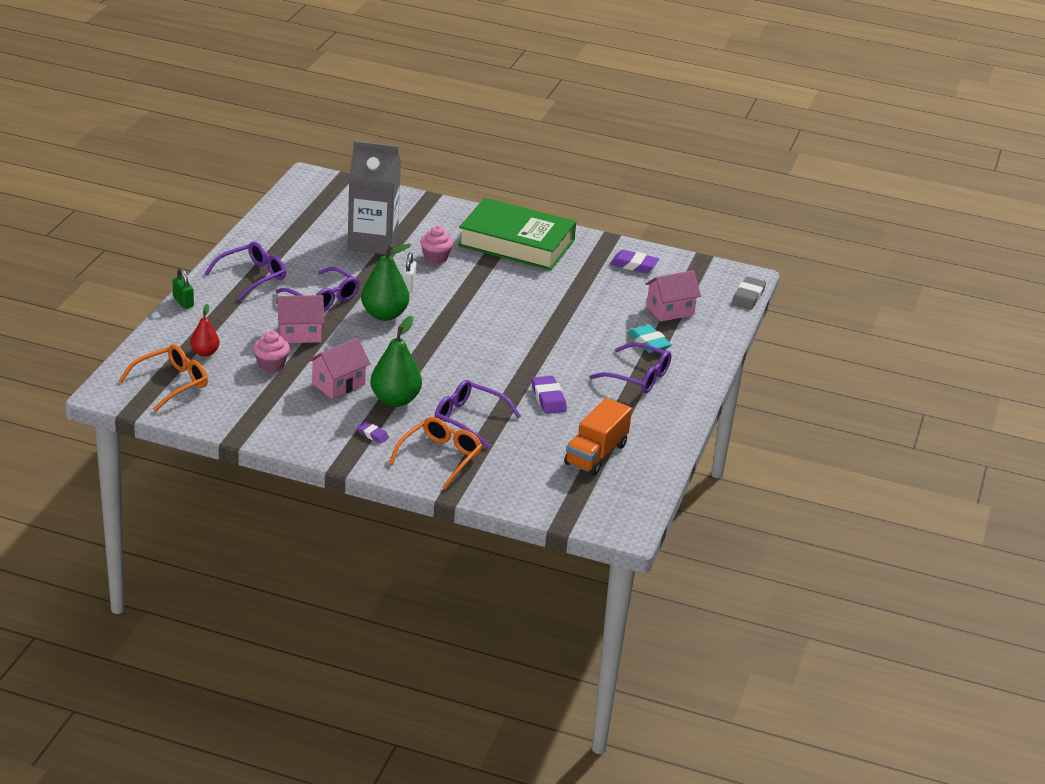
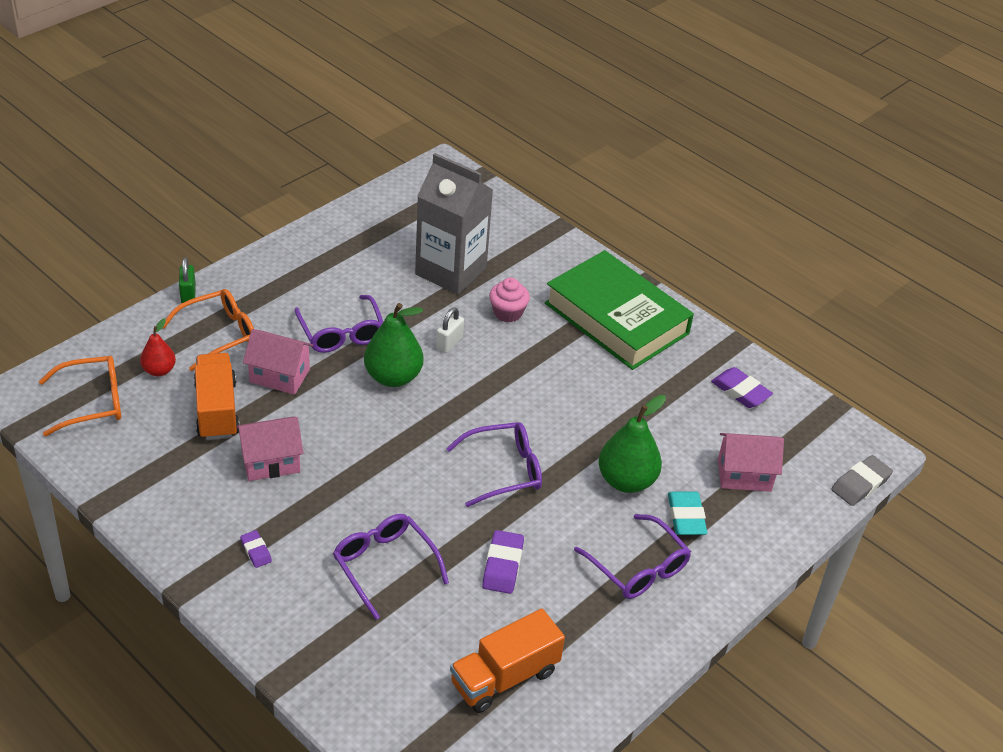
camera: 25 degrees right, 10 degrees up
purple glasses [204,242,286,300] -> purple glasses moved to [446,422,542,507]
pink cupcake [253,331,290,372] -> orange truck [194,353,240,440]
green pear [370,316,422,407] -> green pear moved to [599,395,666,493]
orange glasses [389,417,482,489] -> orange glasses moved to [163,289,254,371]

